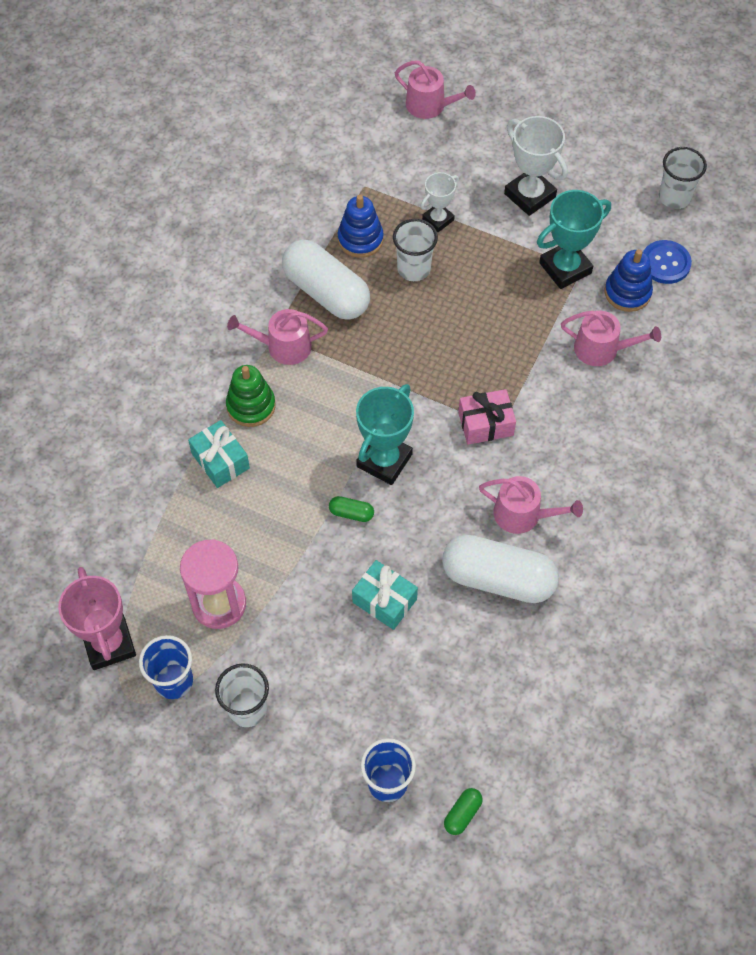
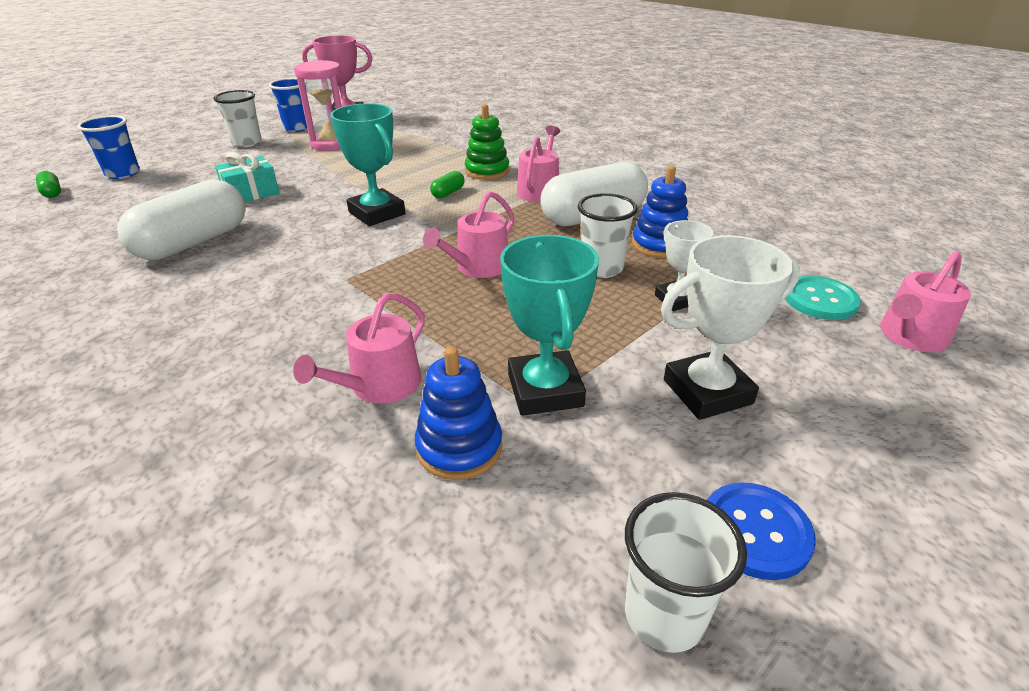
camera: 110 degrees right, 25 degrees down
turquoise gift [188,420,250,488] -> none
green capsule [329,496,374,522] -> green capsule moved to [430,171,465,198]
pink gift [458,389,516,445] -> none
pink watering can [479,476,583,534] -> pink watering can moved to [423,191,514,278]
blue button [643,240,692,284] -> blue button moved to [707,482,816,580]
none -> turquoise button [785,276,861,320]

